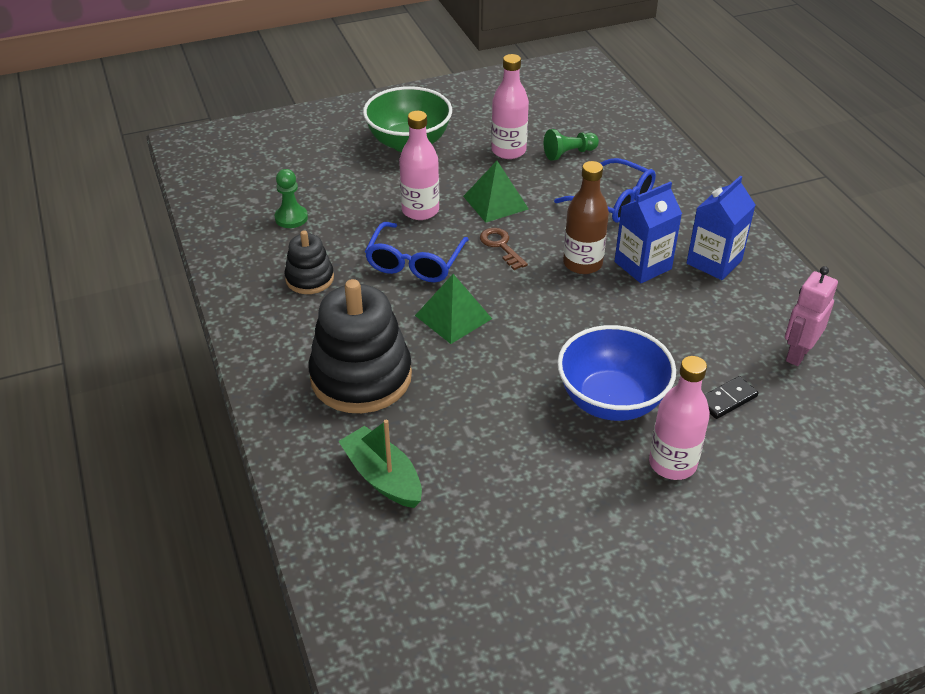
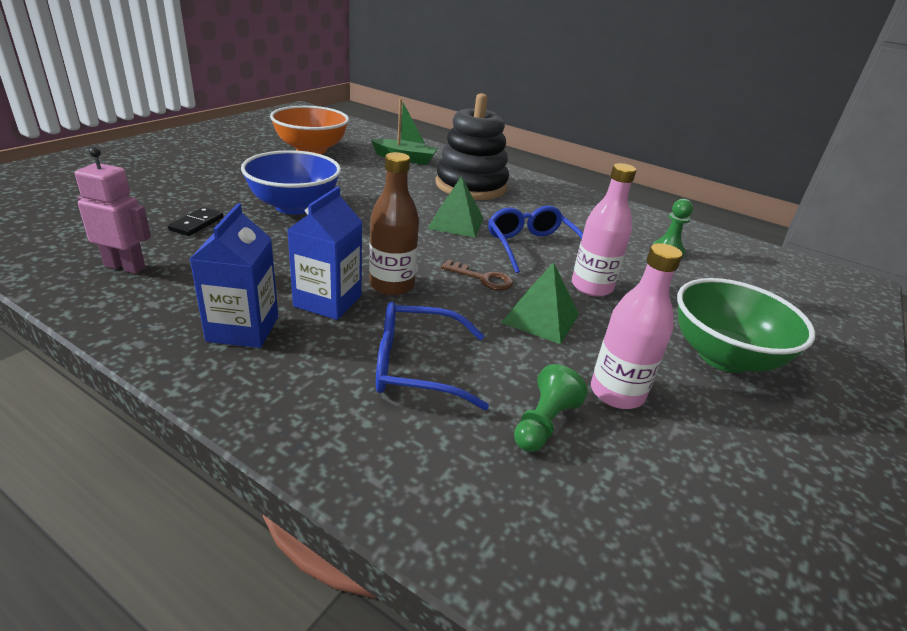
camera: 140 degrees right, 10 degrees down
black stacking toy [284,230,334,294] -> none
pink bottle [649,356,710,480] -> none
pink robot [785,266,838,366] -> pink robot turned 75 degrees counterclockwise [75,147,151,274]
none -> orange bowl [270,106,349,154]

